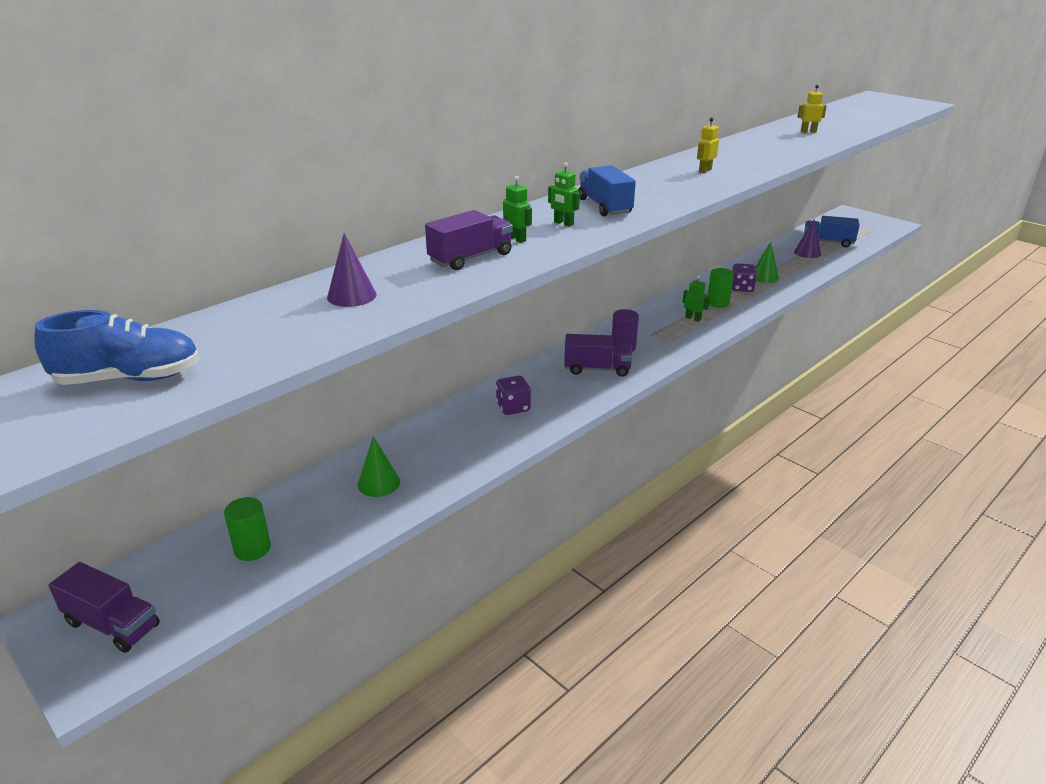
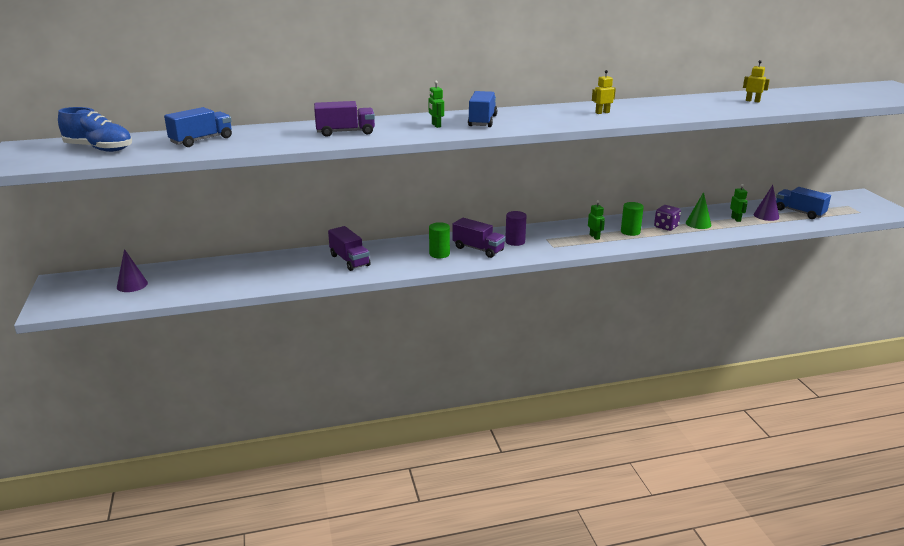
camera: 30 degrees right, 5 degrees down
purple truck [49,562,160,653] -> purple truck moved to [328,226,370,271]
green cylinder [224,497,271,561] -> green cylinder moved to [429,222,450,258]
purple cone [327,233,377,307] -> purple cone moved to [117,249,148,292]
green cone [358,436,400,497] -> none
purple dice [496,375,531,415] -> none
green robot [503,176,532,243] -> green robot moved to [730,184,747,222]
none -> blue truck [164,107,232,147]

